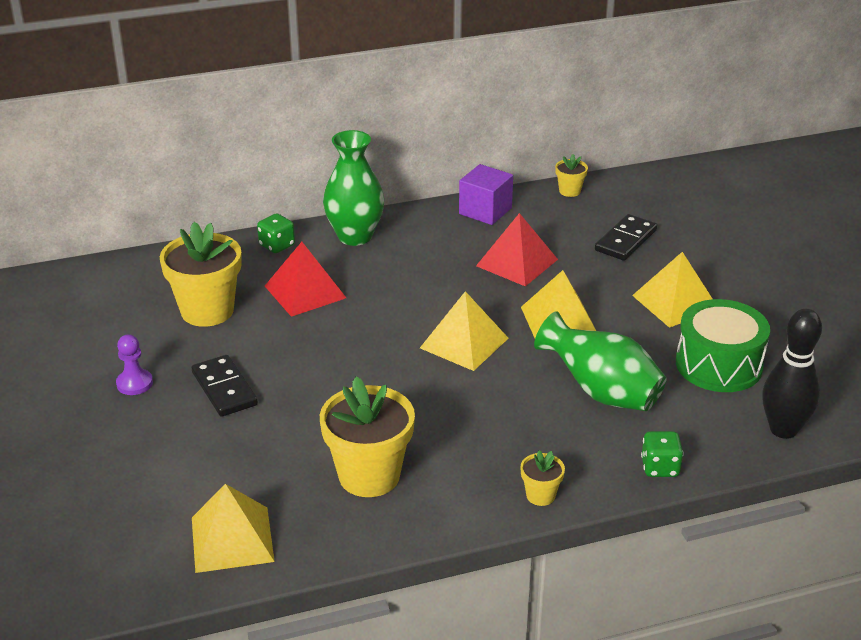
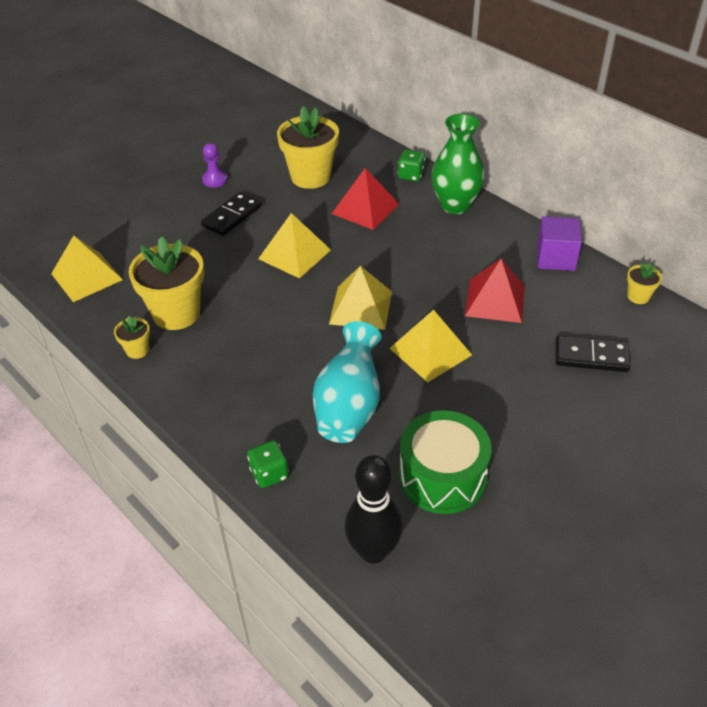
camera: 65 degrees right, 10 degrees up
yellow flower pot [520,450,565,506] -> yellow flower pot moved to [114,316,150,359]
green vase [534,311,666,411] -> turquoise vase [313,321,381,443]
yellow pyramid [632,252,712,328] -> yellow pyramid moved to [258,213,331,278]

